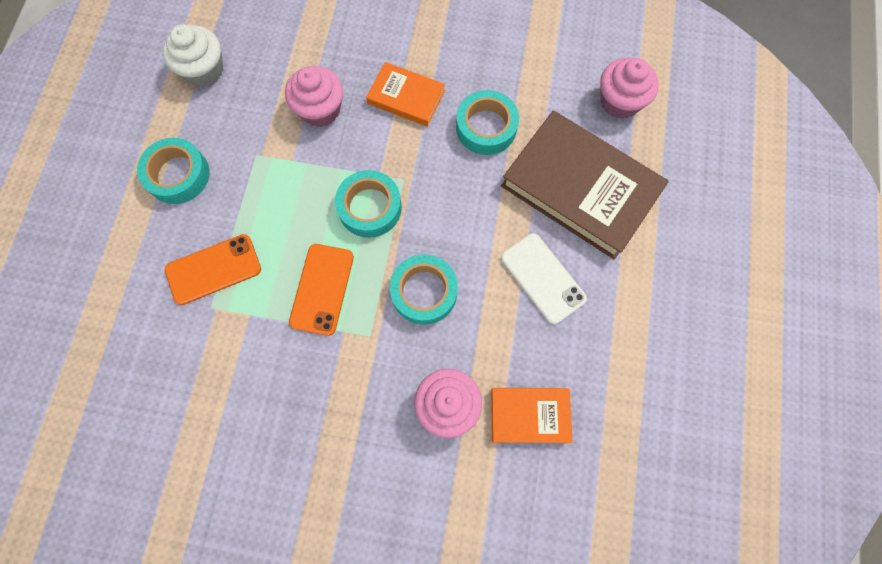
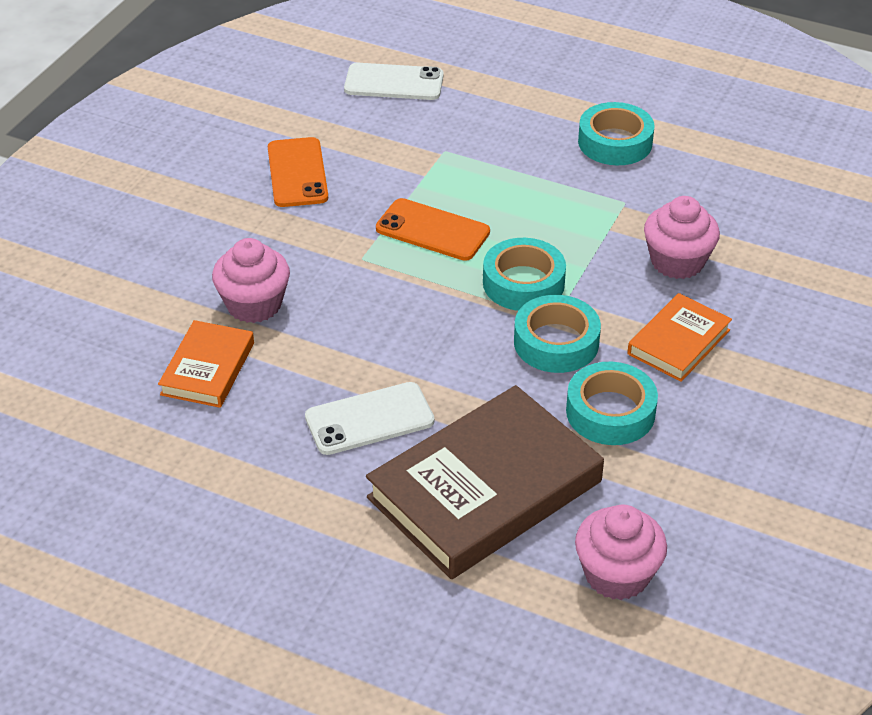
camera: 105 degrees right, 30 degrees down
white cupcake [163,25,223,87] -> none
orange phone [165,234,261,305] -> orange phone moved to [268,137,328,207]
turquoise tape [390,254,458,325] -> turquoise tape moved to [514,295,601,373]
none -> white phone [344,63,444,100]

